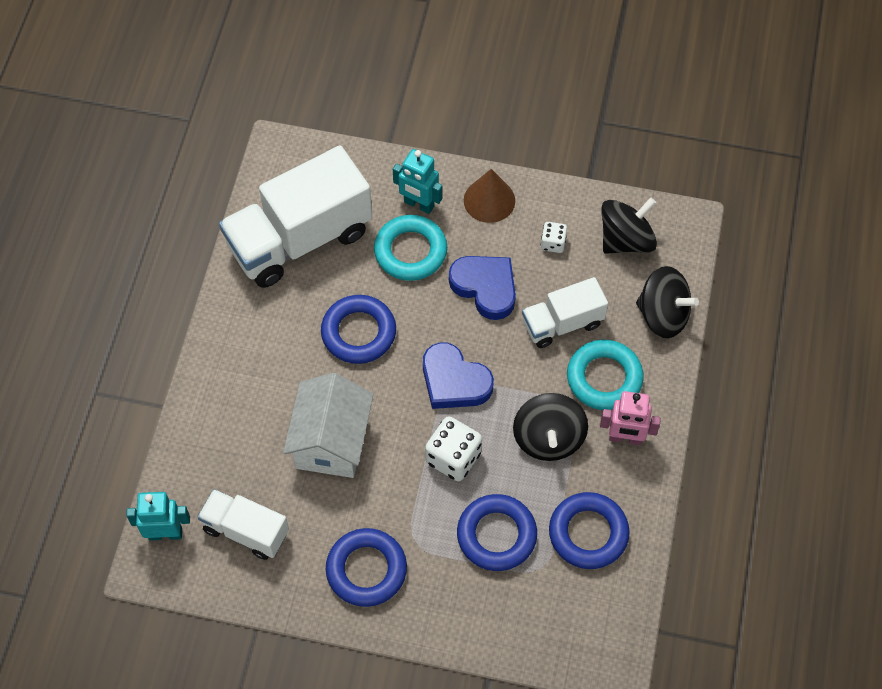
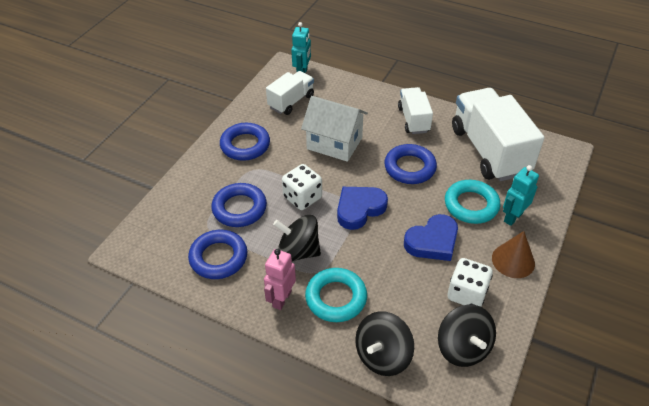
camera: 105 degrees right, 15 degrees down
white truck [522,277,608,348] -> white truck moved to [398,87,433,134]
white dice [541,222,567,253] -> white dice [448,258,493,307], size x1.78

